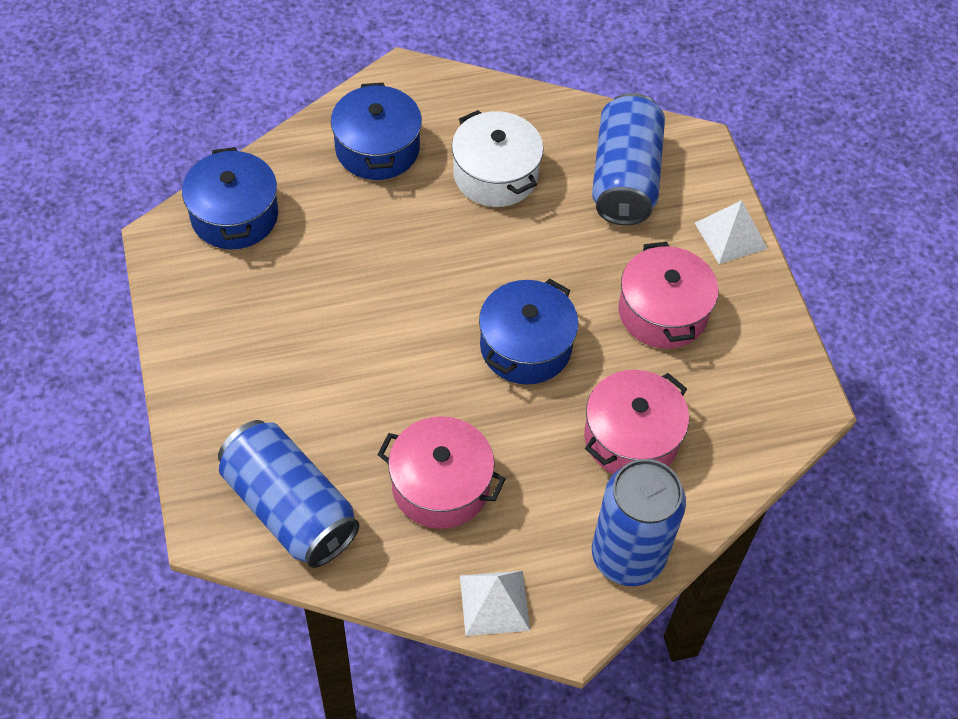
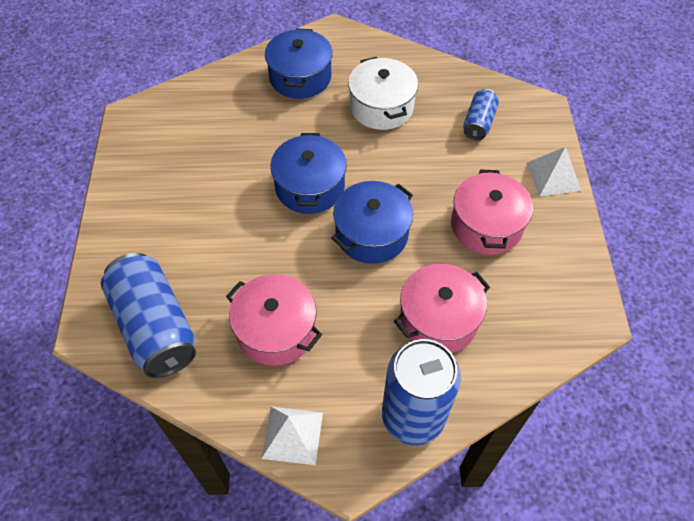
camera: 15 degrees right, 0 degrees up
blue pot [182,147,278,249] -> blue pot moved to [270,133,347,214]
blue can [592,93,665,225] -> blue can [463,89,499,140], size x0.53

